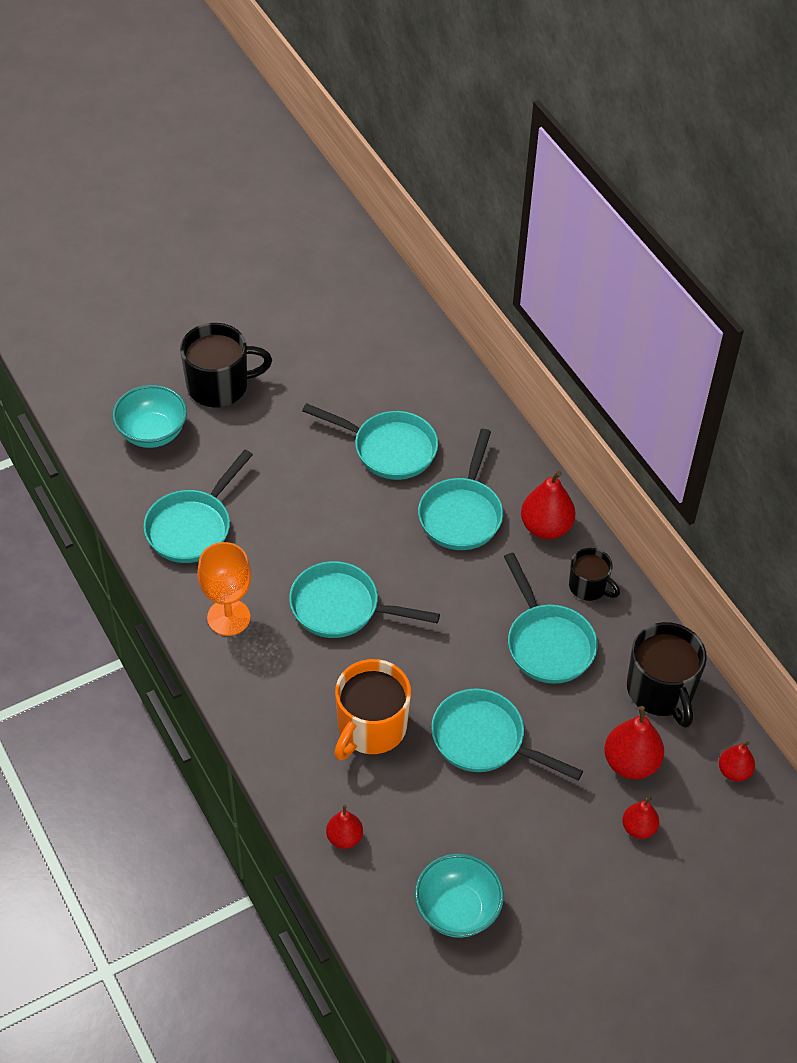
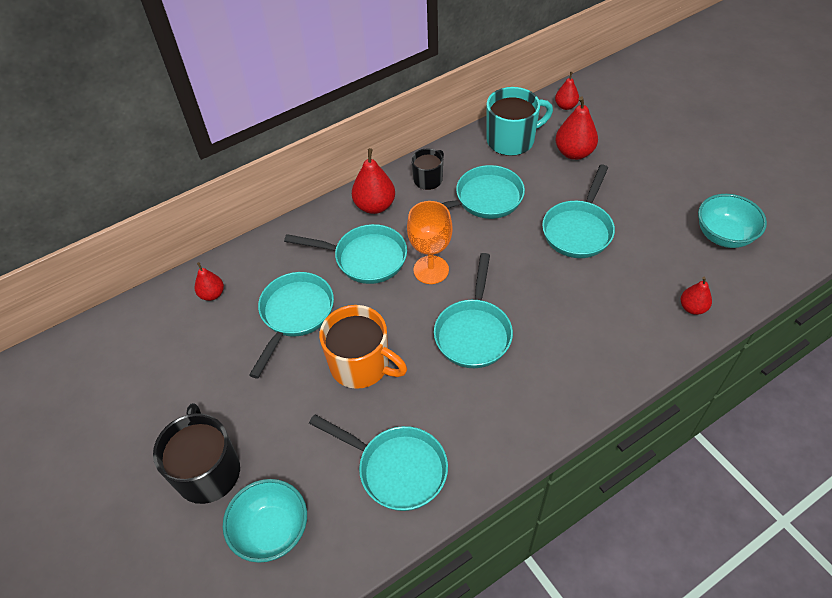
camera: 90 degrees left, 0 degrees up
orange goblet [197,542,251,636] -> orange goblet moved to [407,201,453,284]
orange mug [334,659,411,760] -> orange mug moved to [319,305,407,389]
red pear [622,796,659,839] -> red pear moved to [195,262,224,301]
black mug [627,622,707,728] -> turquoise mug [486,87,553,156]

